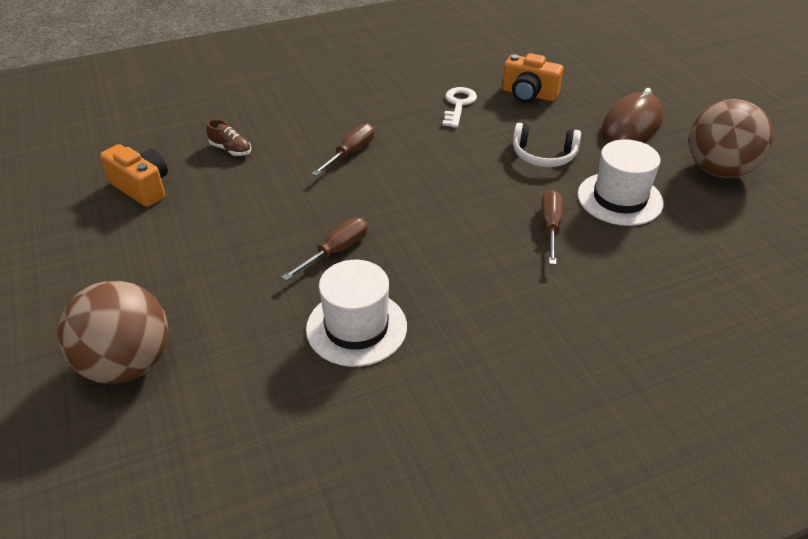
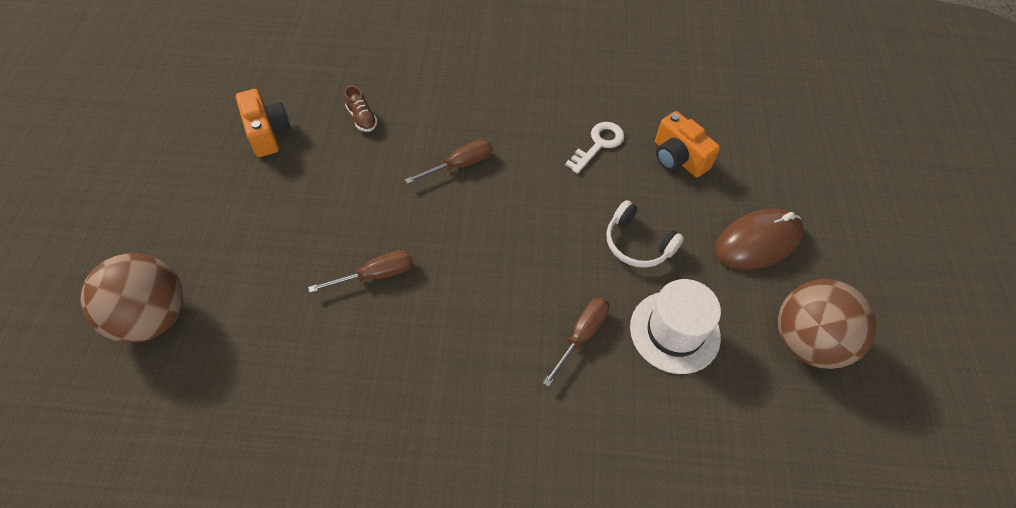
camera: 25 degrees right, 15 degrees up
white hat [306,260,407,367] -> none

